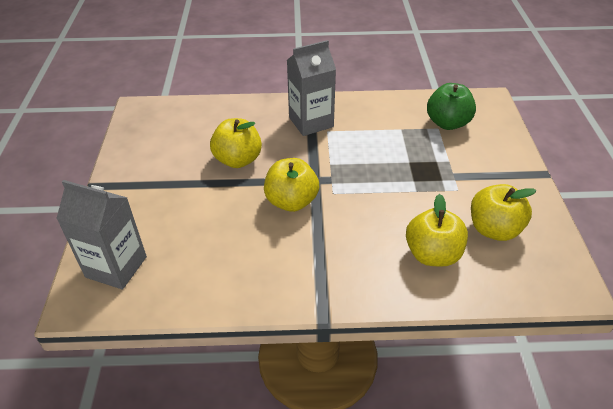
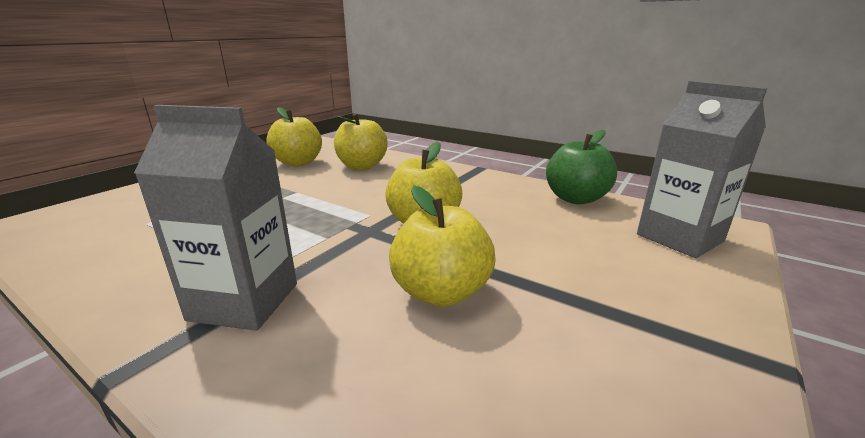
camera: 145 degrees left, 20 degrees down
green apple [427,83,476,130] -> green apple moved to [546,130,617,204]

